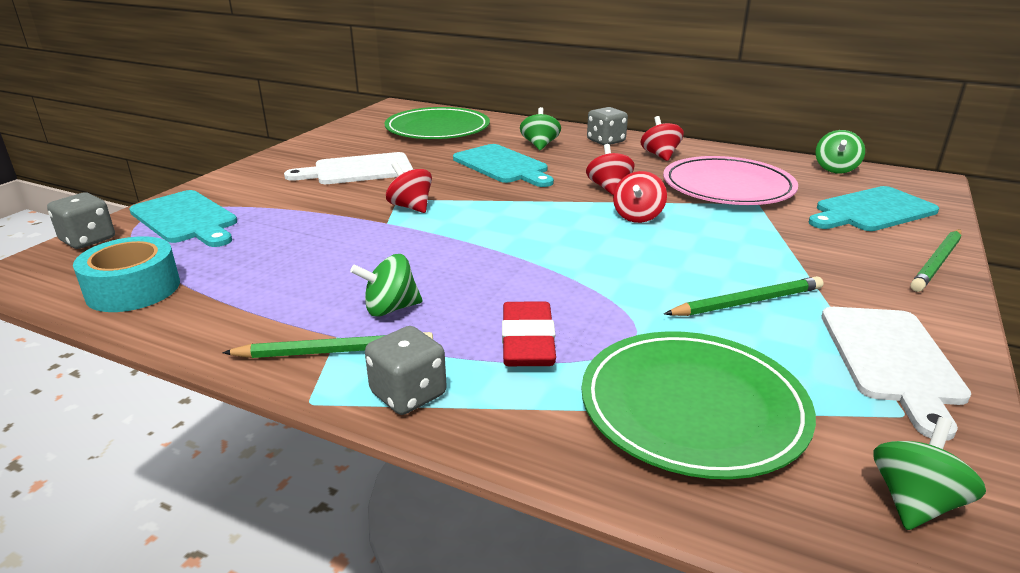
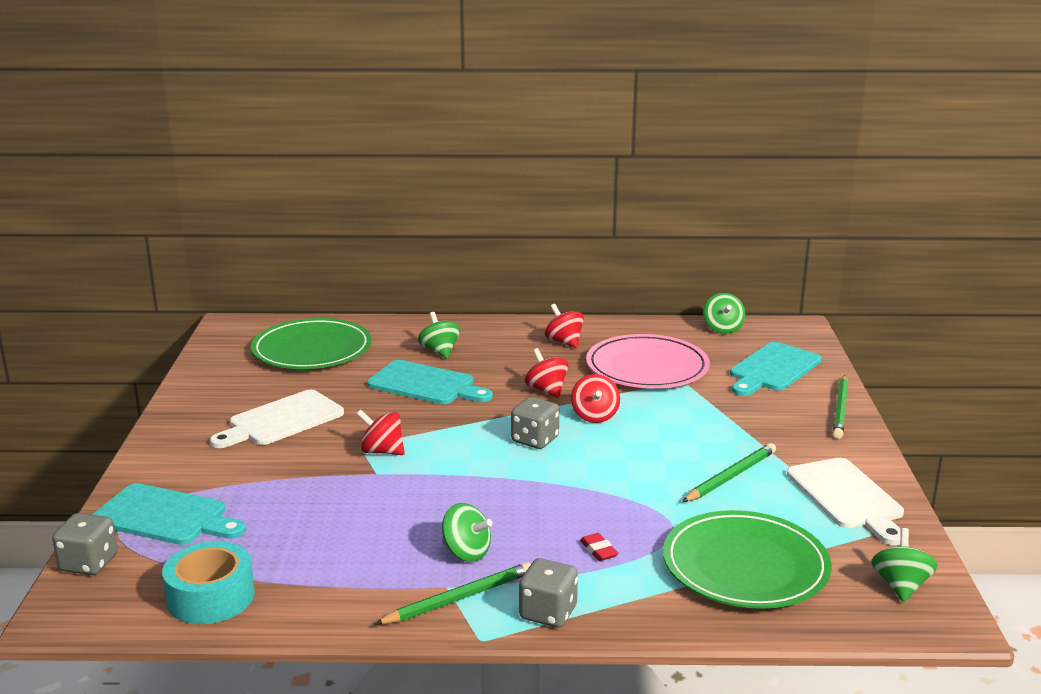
camera: 25 degrees left, 5 degrees down
green spinning top [350,254,423,317] -> green spinning top turned 105 degrees counterclockwise [442,503,493,562]
red eraser [502,302,556,366] -> red eraser [580,533,618,561], size x0.48
grey dice [587,107,628,145] -> grey dice moved to [511,397,559,449]

